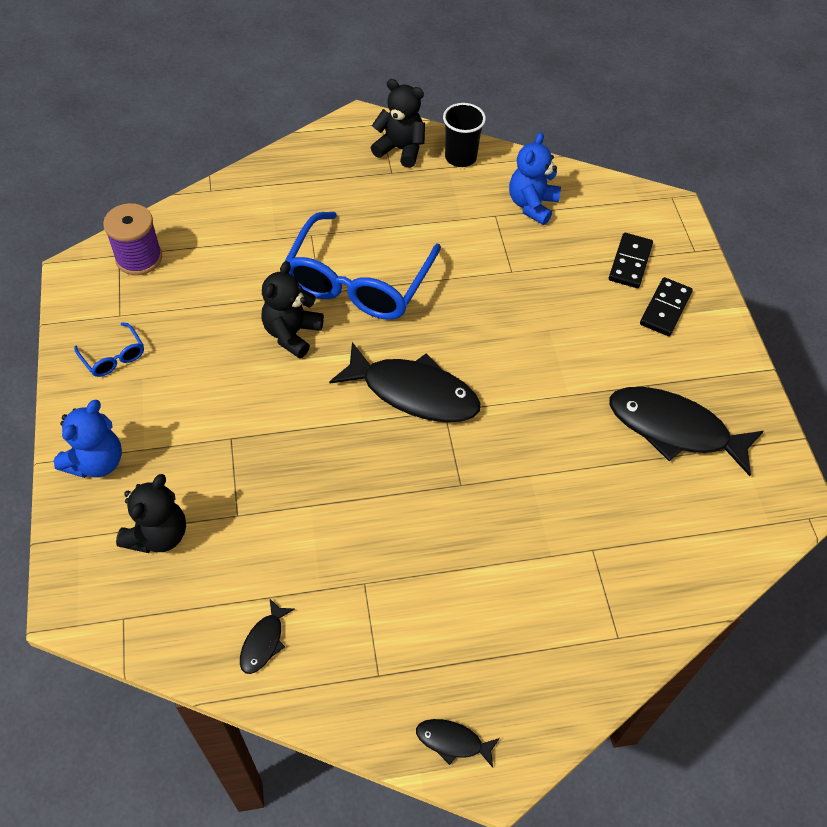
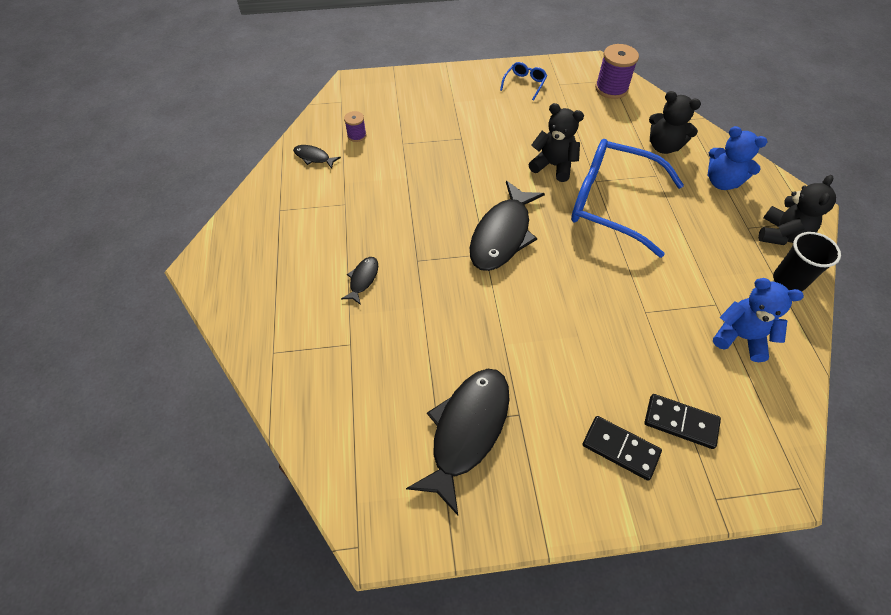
camera: 95 degrees right, 0 degrees up
blue teddy bear [53,400,122,478] -> blue teddy bear moved to [708,126,768,190]
blue glasses [74,323,144,377] -> blue glasses turned 150 degrees clockwise [500,62,547,101]
black teddy bear [116,474,186,553] -> black teddy bear moved to [649,91,701,154]
black fish [416,719,500,768] -> black fish moved to [341,257,378,305]
none -> purple spool [344,111,367,142]

